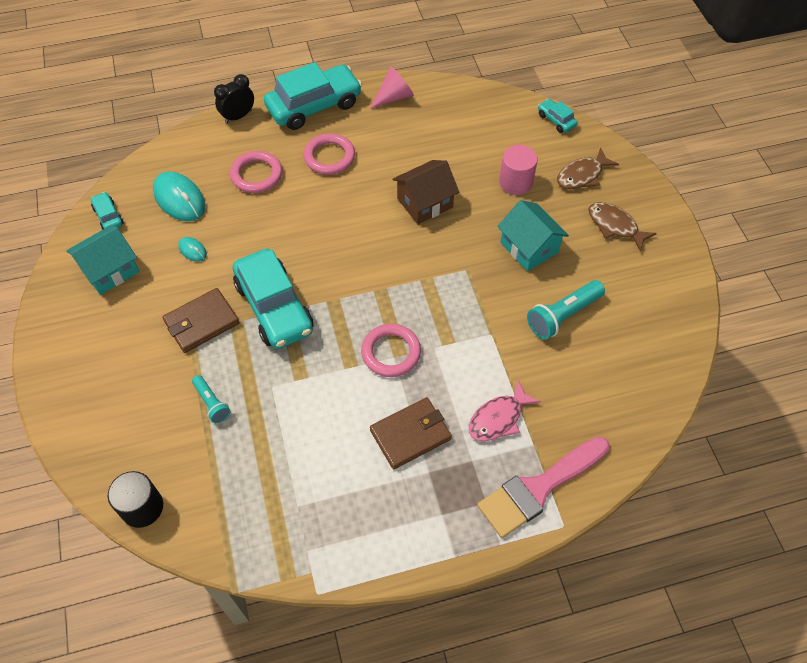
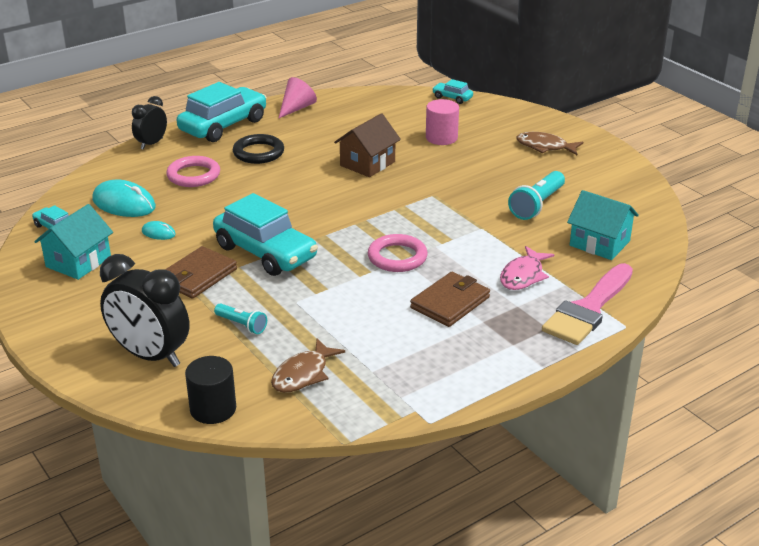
camera: 20 degrees left, 25 degrees down
pink ring [304,133,355,175] -> black ring [233,134,284,164]
turquoise house [497,200,569,271] -> turquoise house moved to [567,190,639,260]
brown fish [557,148,619,189] -> brown fish moved to [271,339,345,393]
none -> black clock [100,254,190,367]

